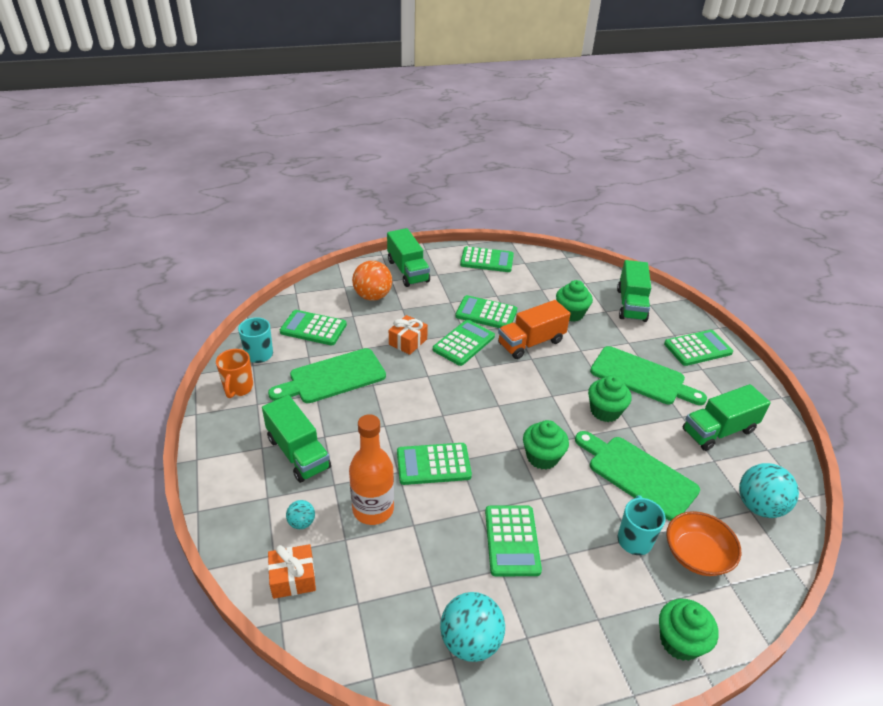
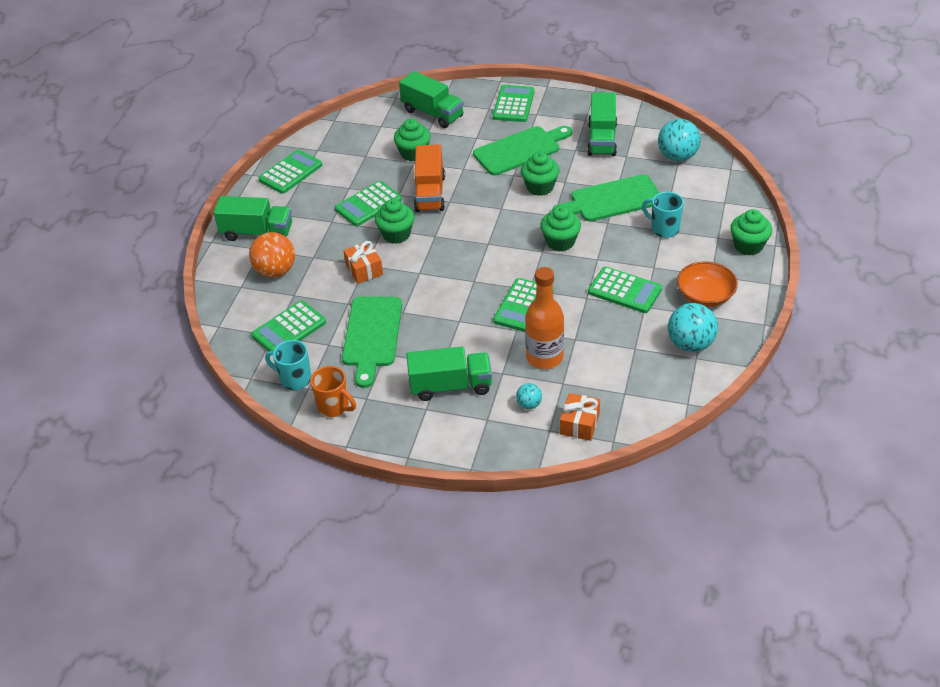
camera: 55 degrees left, 5 degrees up
green calculator [433,320,495,366] -> green cupcake [375,199,414,244]
orange bowl [666,511,741,576] -> orange bowl moved to [677,261,738,307]

